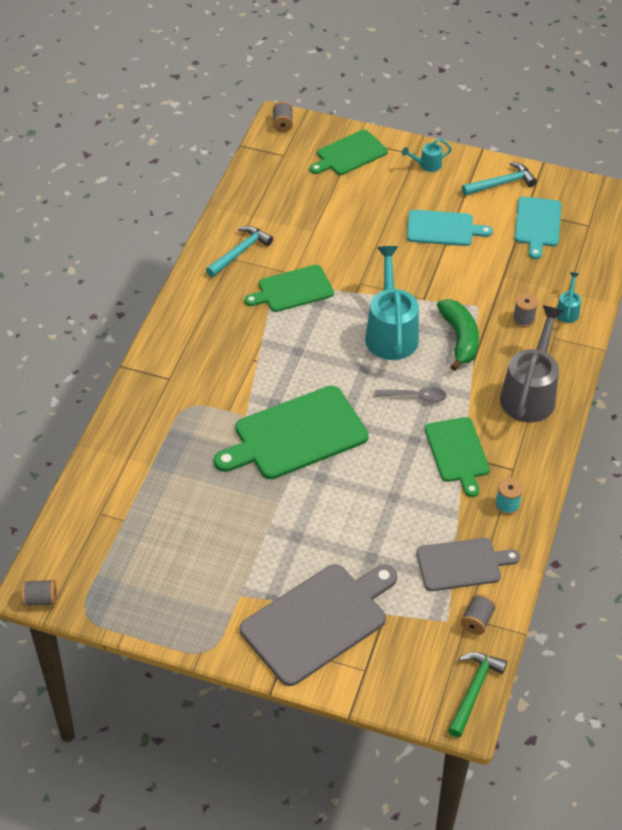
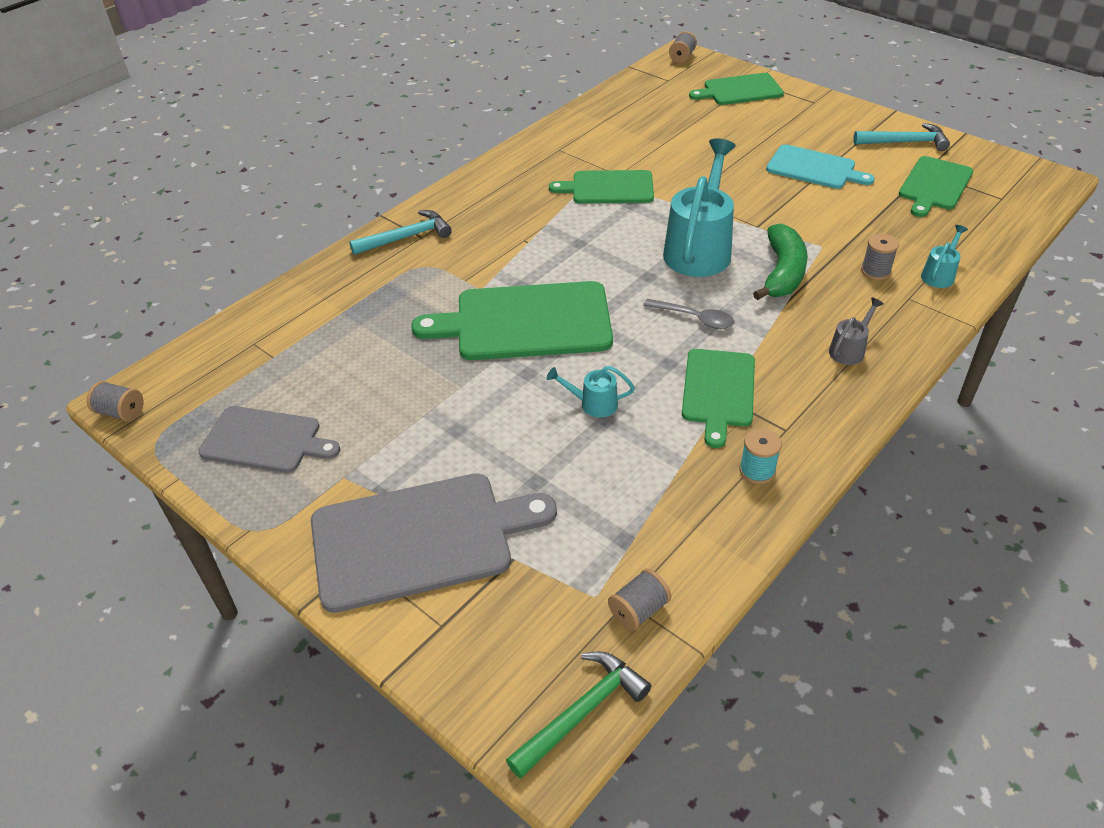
camera: 25 degrees right, 5 degrees down
turquoise hammer [206,226,273,277] -> turquoise hammer moved to [349,210,452,255]
turquoise watering can [402,138,452,172] -> turquoise watering can moved to [547,366,635,418]
grey cutting board [416,538,520,591] -> grey cutting board moved to [198,406,340,473]
grey watering can [500,305,564,422] -> grey watering can [829,297,884,365], size x0.46
turquoise cutting board [515,197,561,259] -> green cutting board [899,156,973,217]

